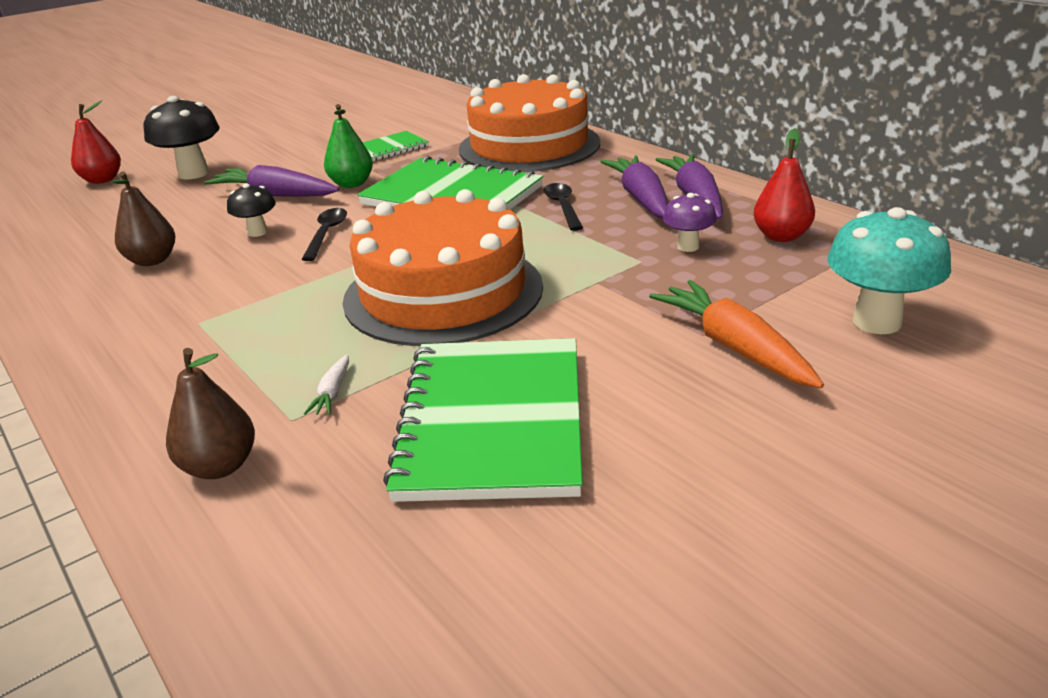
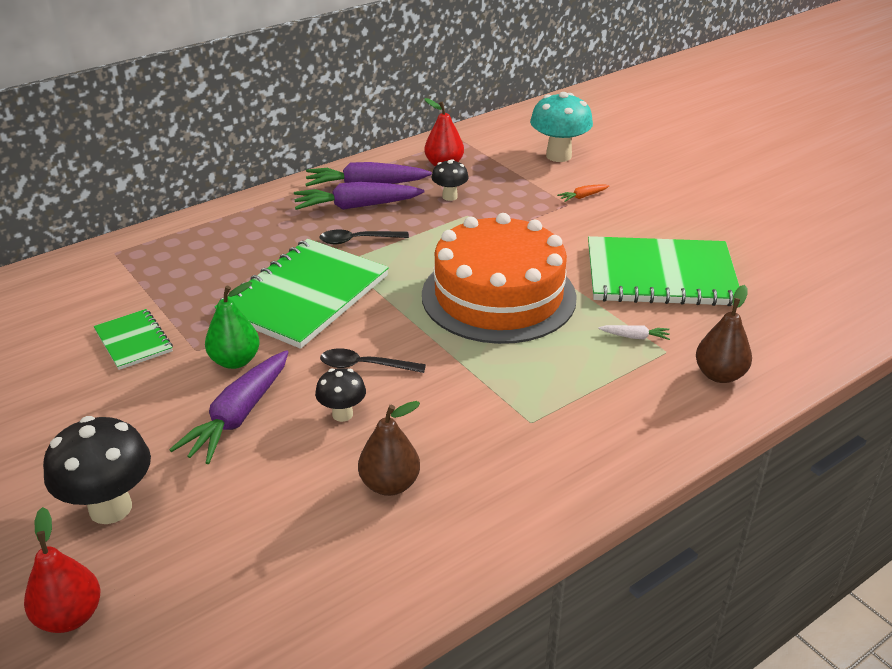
camera: 90 degrees left, 5 degrees up
orange cake [459,74,600,172] -> none
orange carrot [649,280,824,388] -> orange carrot [557,184,609,202], size x0.45
purple mushroom [663,193,717,252] -> black mushroom [432,159,469,201]

